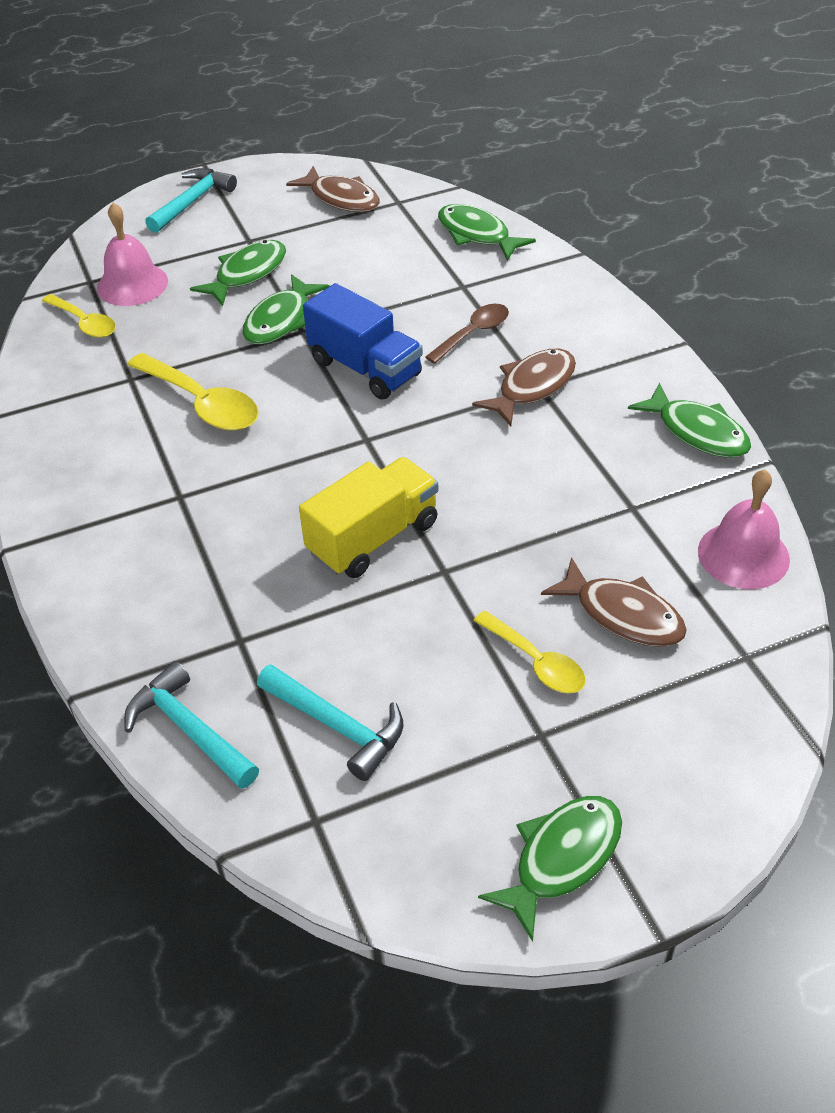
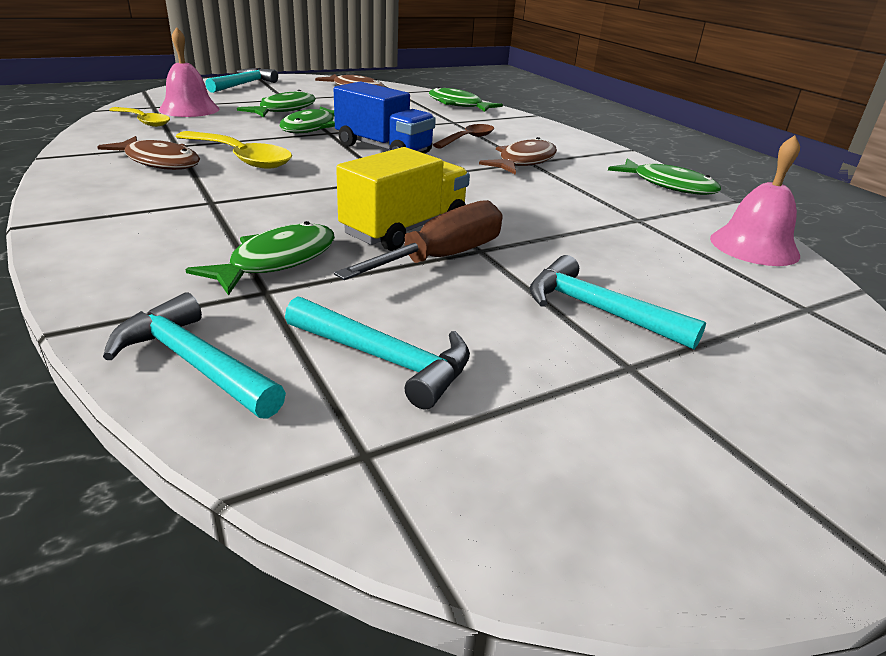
camera: 10 degrees left, 15 degrees down
yellow spoon [473,611,586,693] -> turquoise hammer [530,255,706,350]
green fish [478,796,622,942] -> green fish moved to [185,221,335,296]
brown fish [541,557,687,647] -> brown fish moved to [97,136,200,170]
none -> brown screwdriver [334,200,503,280]

